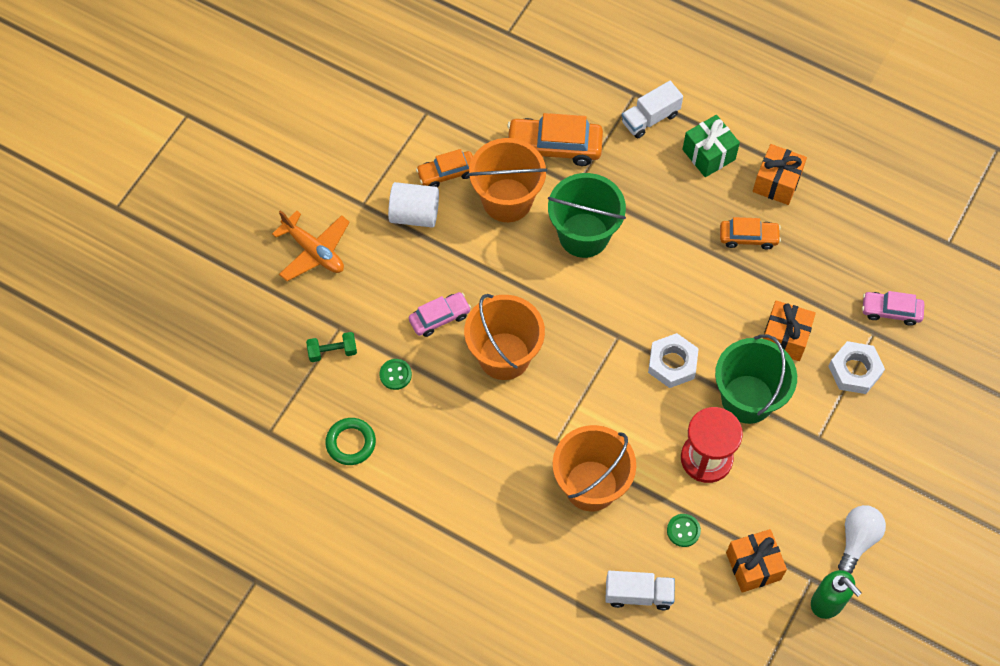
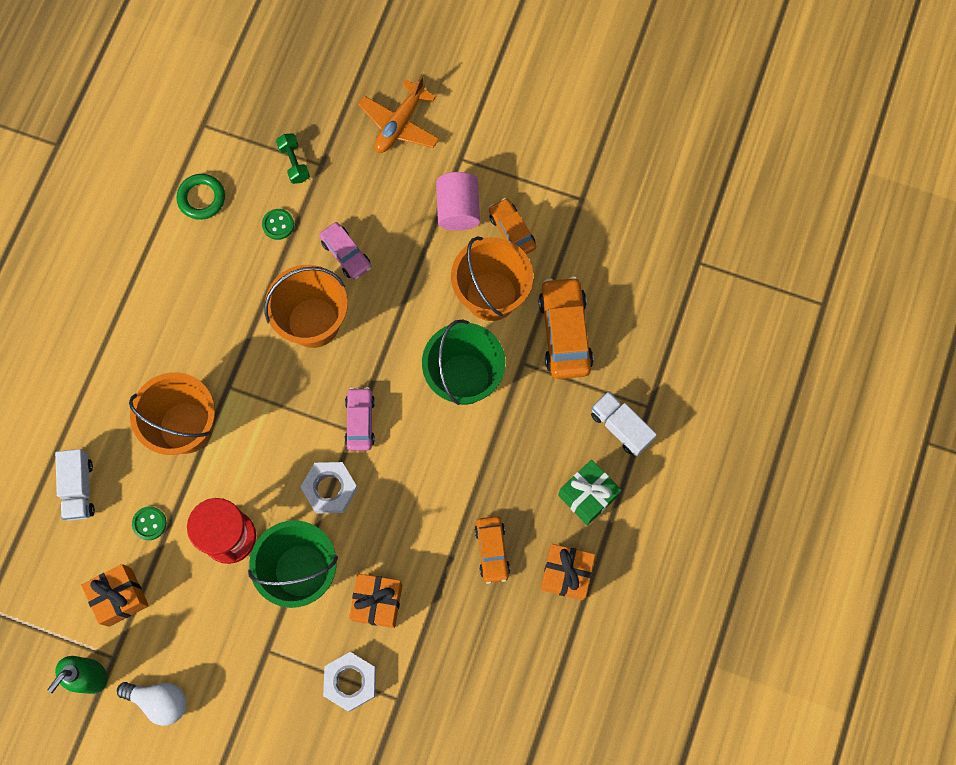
camera: 80 degrees right, 10 degrees up
white cylinder [388,182,439,228] -> pink cylinder [436,172,480,231]
pink car [862,291,924,326] -> pink car moved to [345,387,375,451]

